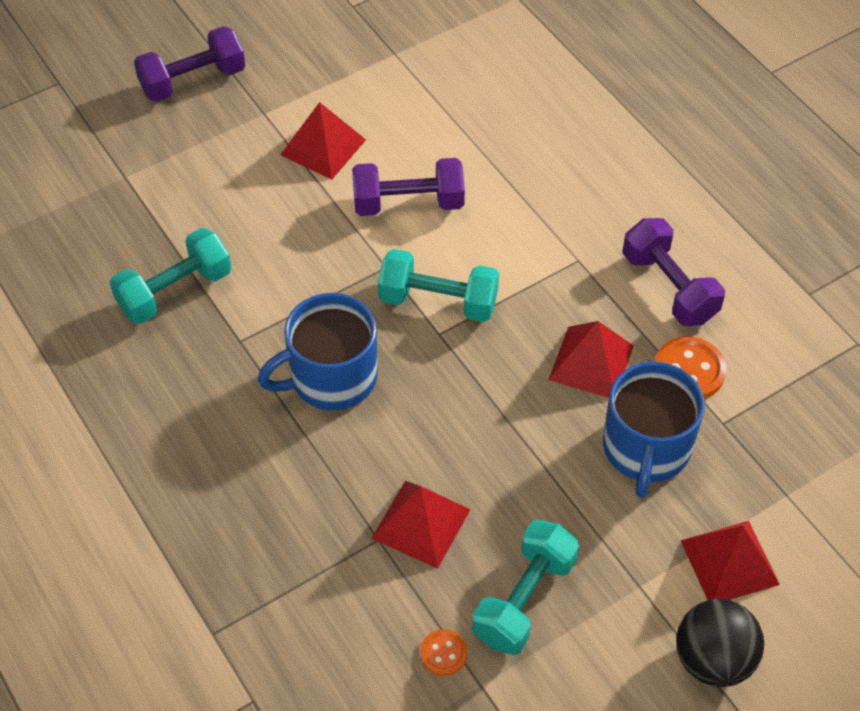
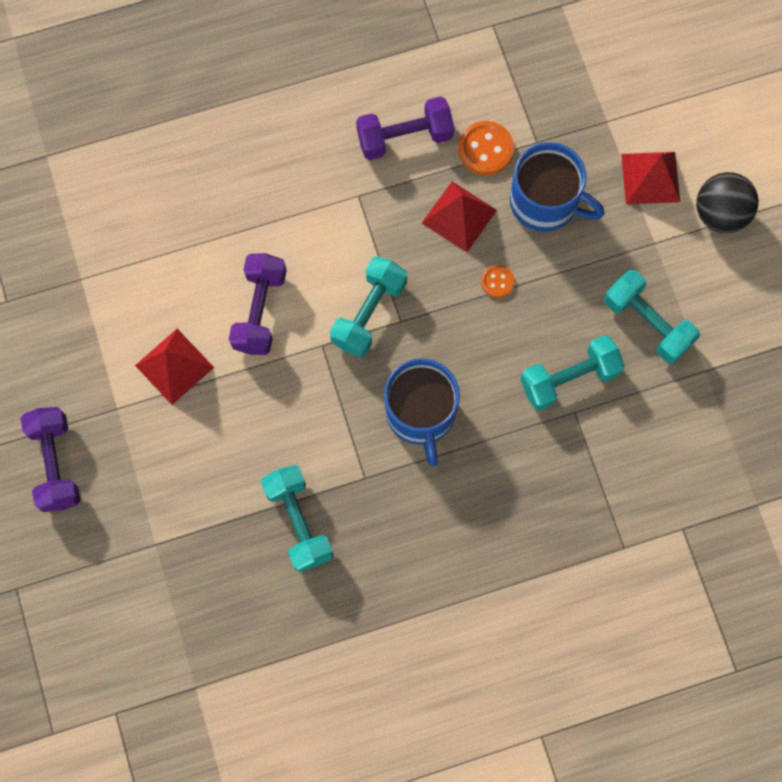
camera: 75 degrees left, 20 degrees up
red pyramid [371,481,471,569] -> turquoise dumbbell [520,335,625,411]
orange button [420,629,467,676] -> orange button moved to [481,265,515,298]

